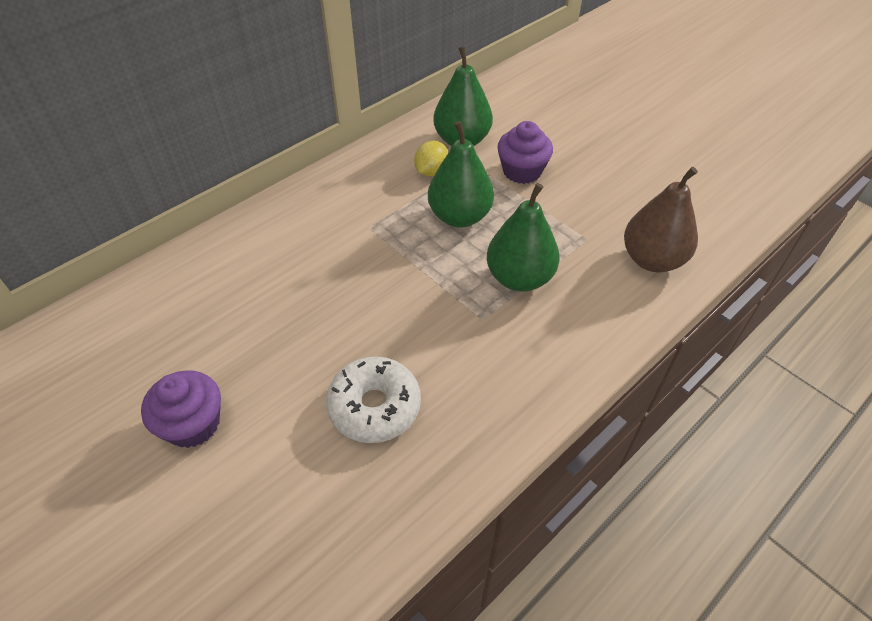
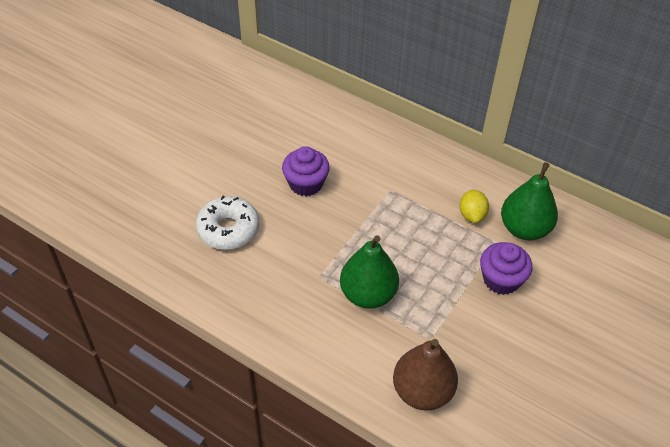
camera: 75 degrees right, 0 degrees up
purple cupcake [141,370,221,448] -> purple cupcake moved to [282,146,330,196]
yellow lemon [414,141,448,176] -> yellow lemon turned 75 degrees clockwise [459,189,489,223]
green pear [428,121,494,227] -> none

